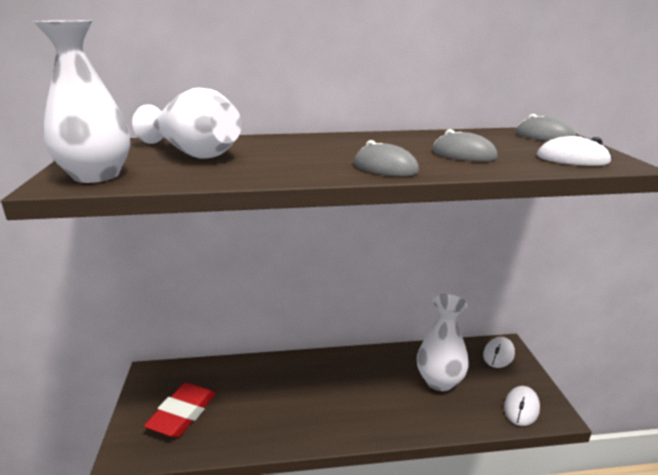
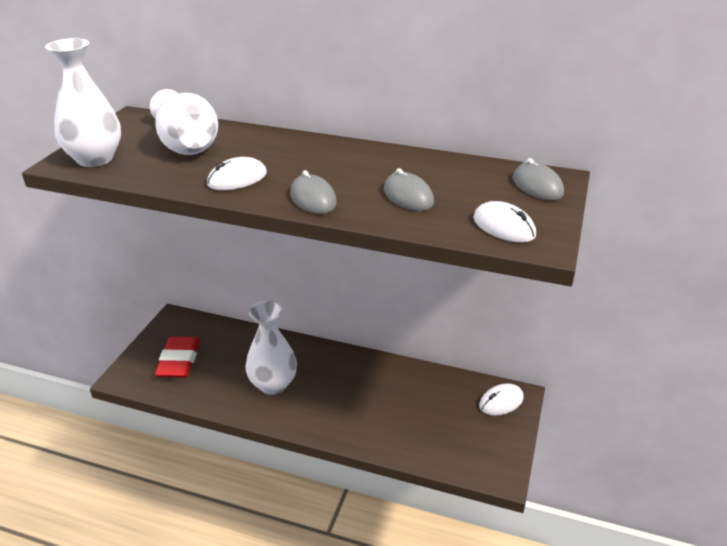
camera: 25 degrees right, 10 degrees up
red eraser [144,383,216,438] -> red eraser turned 45 degrees counterclockwise [155,336,200,378]
white vase [417,294,469,391] -> white vase moved to [245,301,297,395]
white mouse [504,386,540,426] -> white mouse moved to [207,157,267,190]

